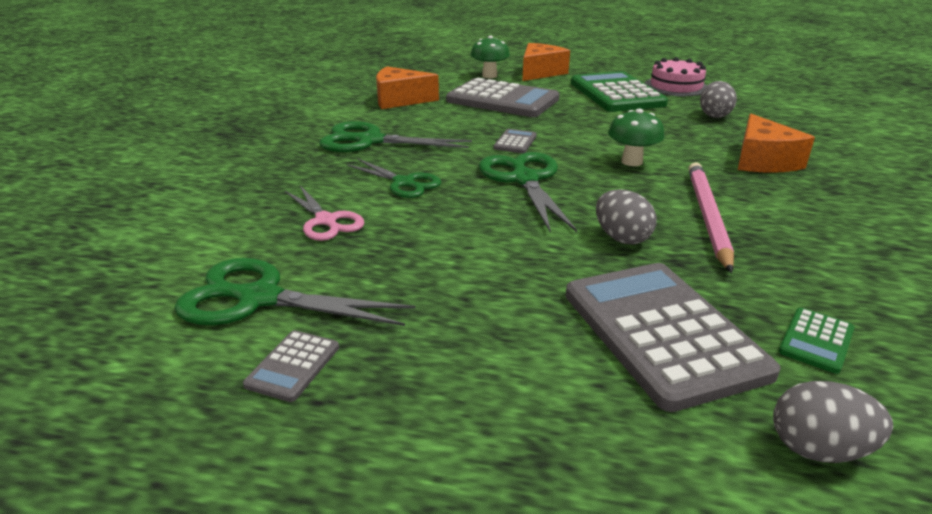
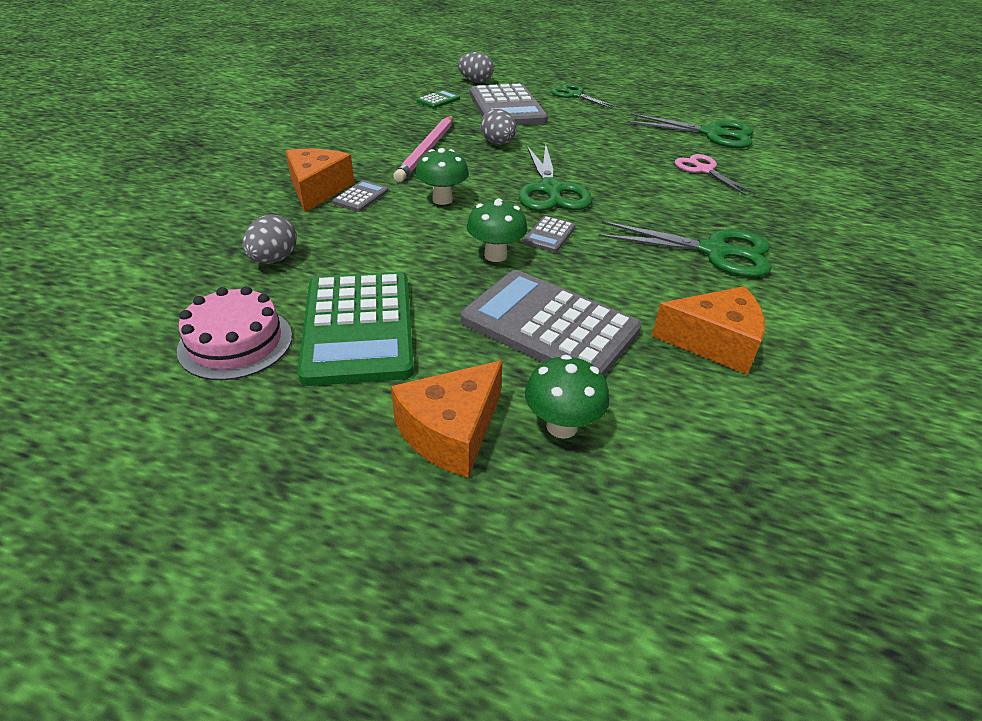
camera: 175 degrees left, 10 degrees up
grey calculator [243,330,339,402] -> grey calculator moved to [332,180,389,212]
green scissors [346,158,441,198] -> green scissors moved to [551,84,618,109]
none -> green mushroom [467,199,527,262]

